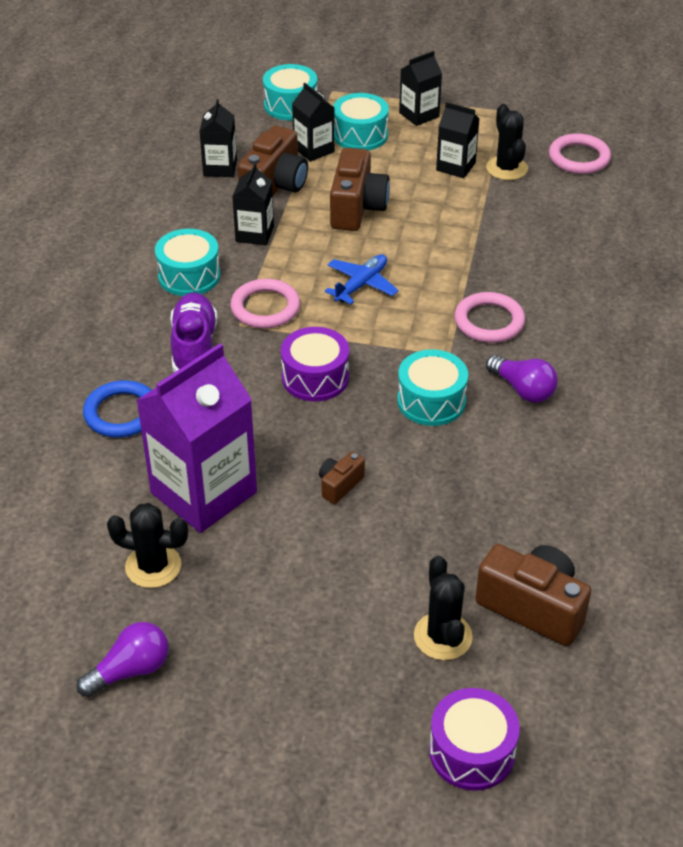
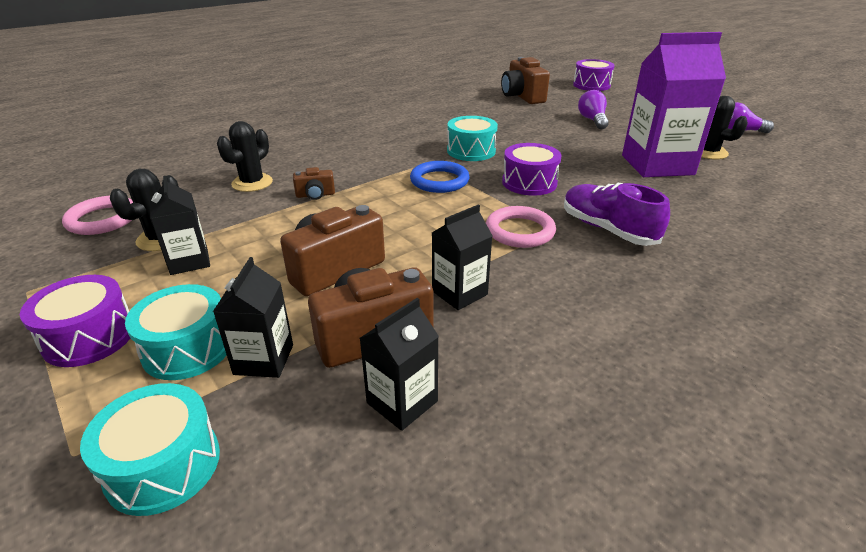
camera: 140 degrees left, 10 degrees down
blue ring [83,380,151,438] -> blue ring moved to [410,161,470,193]
turquoise drum [155,229,221,296] -> none
purple shoe [170,292,217,373] -> purple shoe turned 105 degrees clockwise [564,183,670,246]
brown camera [319,452,365,504] -> brown camera moved to [293,167,335,200]
blue plane [325,254,399,304] -> none
black carton [399,51,442,126] -> purple drum [20,275,130,367]
black cactus [414,556,473,660] -> black cactus moved to [217,121,273,192]
pink ring [454,292,525,343] -> none
purple light bulb [486,355,558,402] -> purple light bulb moved to [578,90,609,129]

